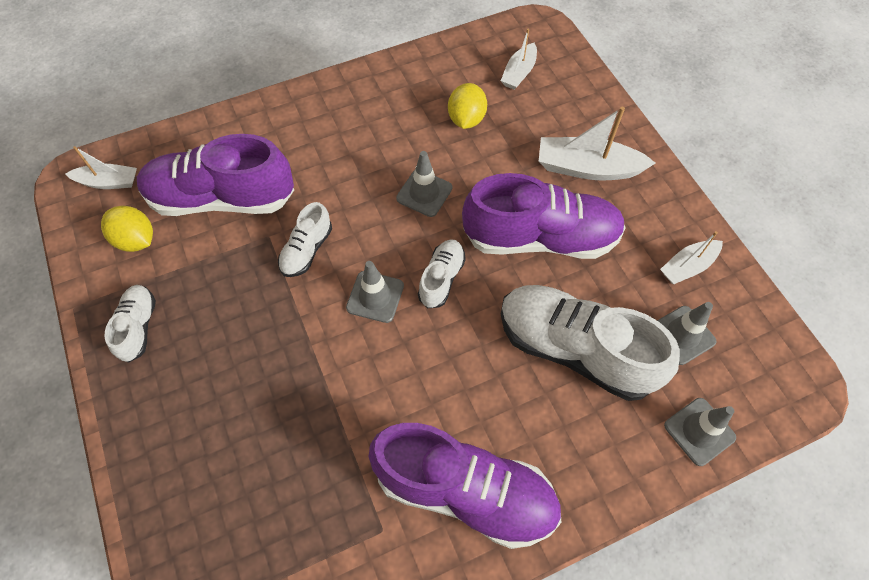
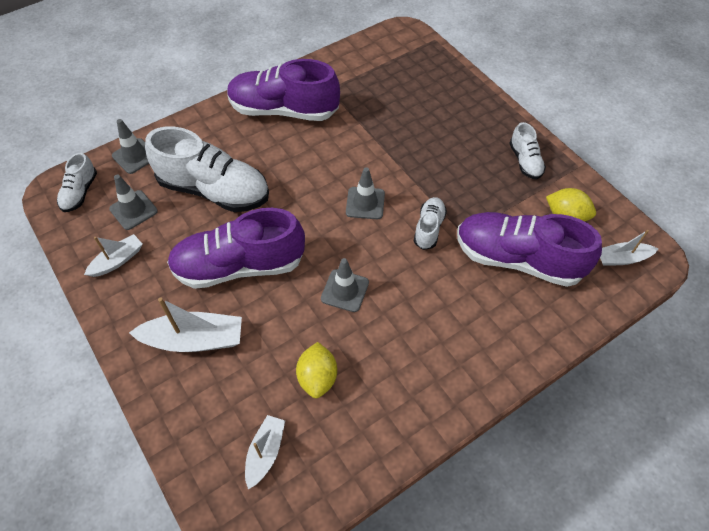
camera: 170 degrees right, 5 degrees down
purple shoe [137,134,294,216] -> purple shoe turned 150 degrees counterclockwise [457,212,602,287]
white shoe [418,239,466,308] -> white shoe moved to [57,153,97,212]

